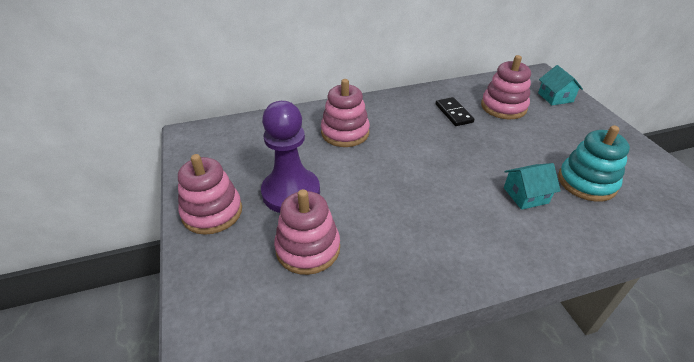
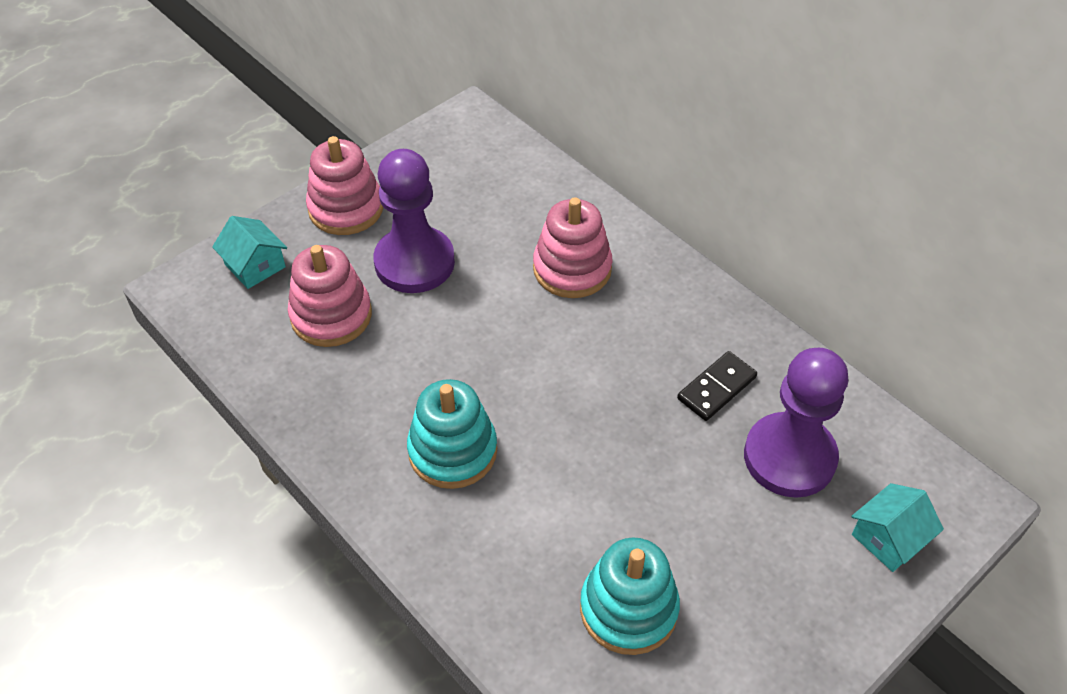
camera: 65 degrees right, 10 degrees up
pink stacking toy [481,55,531,119] -> purple pawn [744,348,848,498]
turquoise house [504,163,561,210] -> turquoise house moved to [212,216,287,289]
none -> turquoise stacking toy [407,379,497,489]

